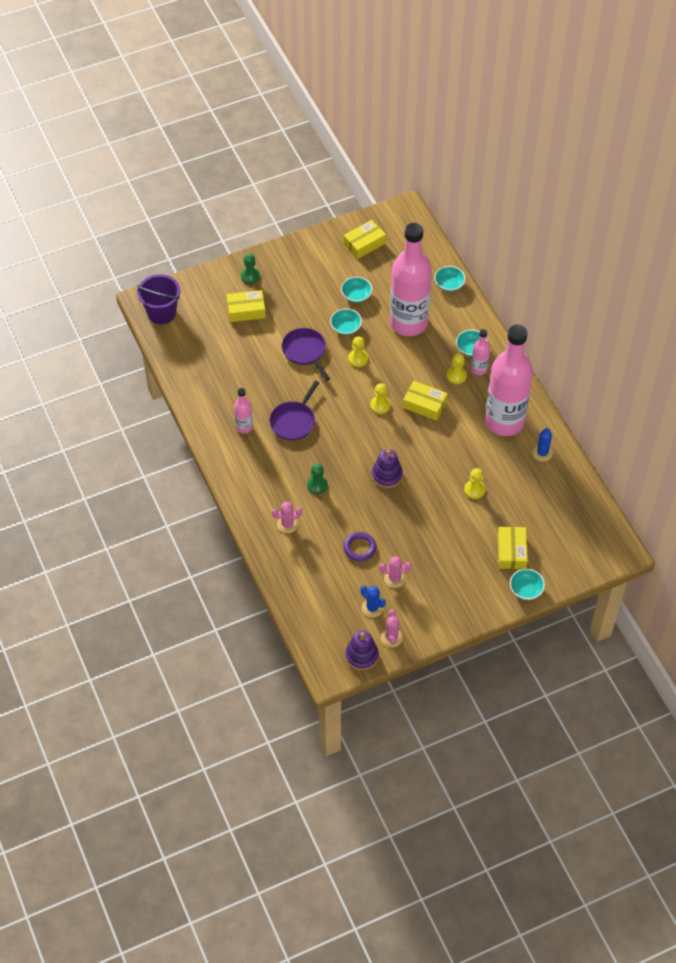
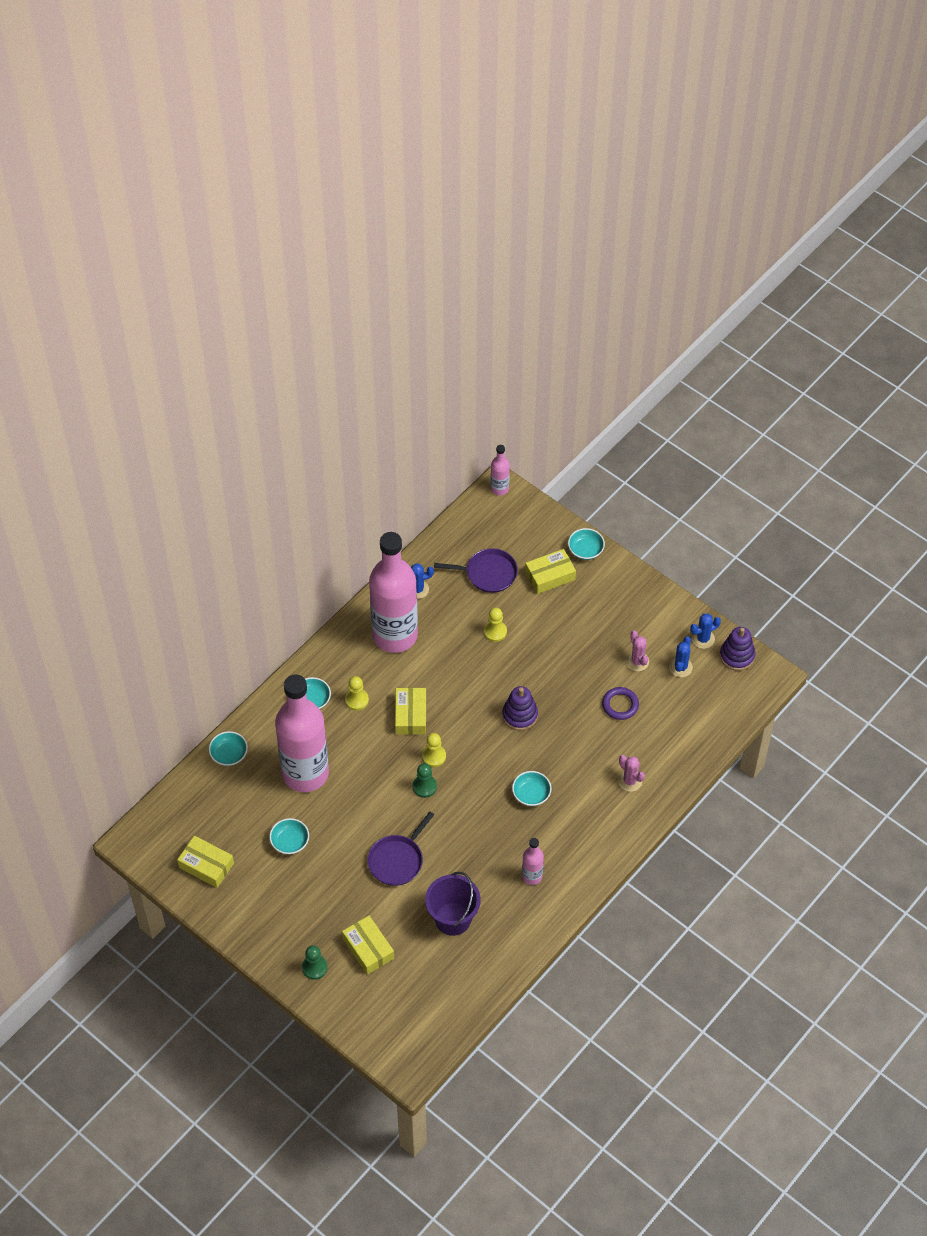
camera: 115 degrees left, 0 degrees up
purple bucket [137,274,181,324] -> purple bucket moved to [425,872,481,936]
purple pan [269,381,319,441] -> purple pan moved to [434,548,518,593]
green pawn [307,463,328,494] -> green pawn moved to [413,763,437,798]
turquoise bowl [330,308,362,335] -> turquoise bowl moved to [512,771,551,806]
yellow pawn [348,336,368,367] -> none
pink cactus [381,609,403,648] -> blue cactus [690,613,721,649]
pink bottle [471,329,490,375] -> pink bottle moved to [491,445,510,496]

